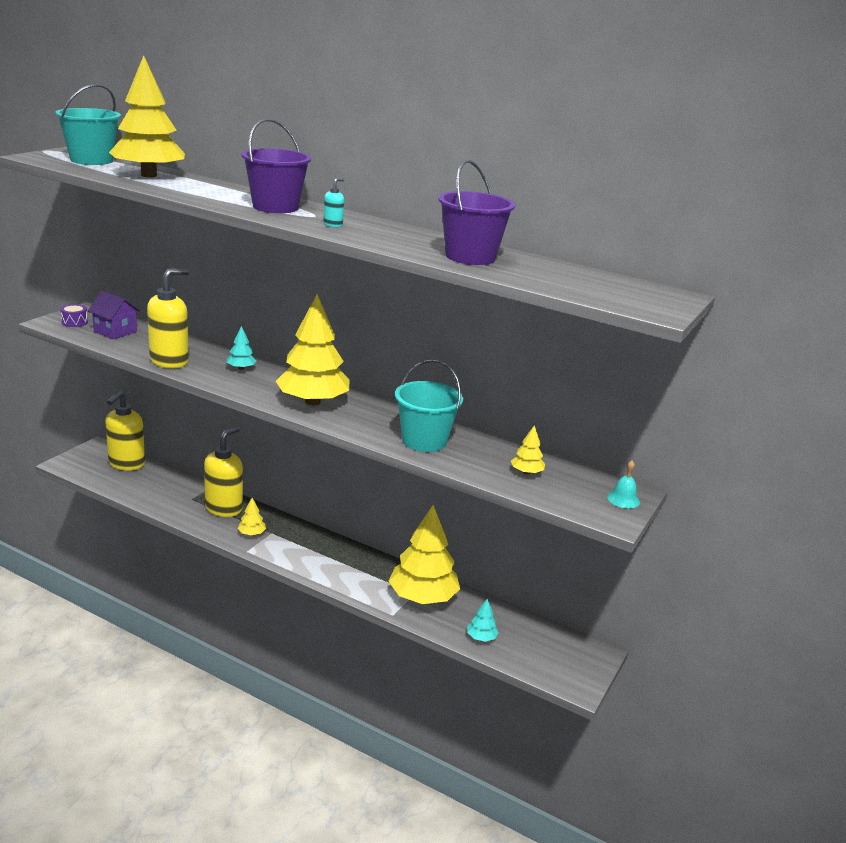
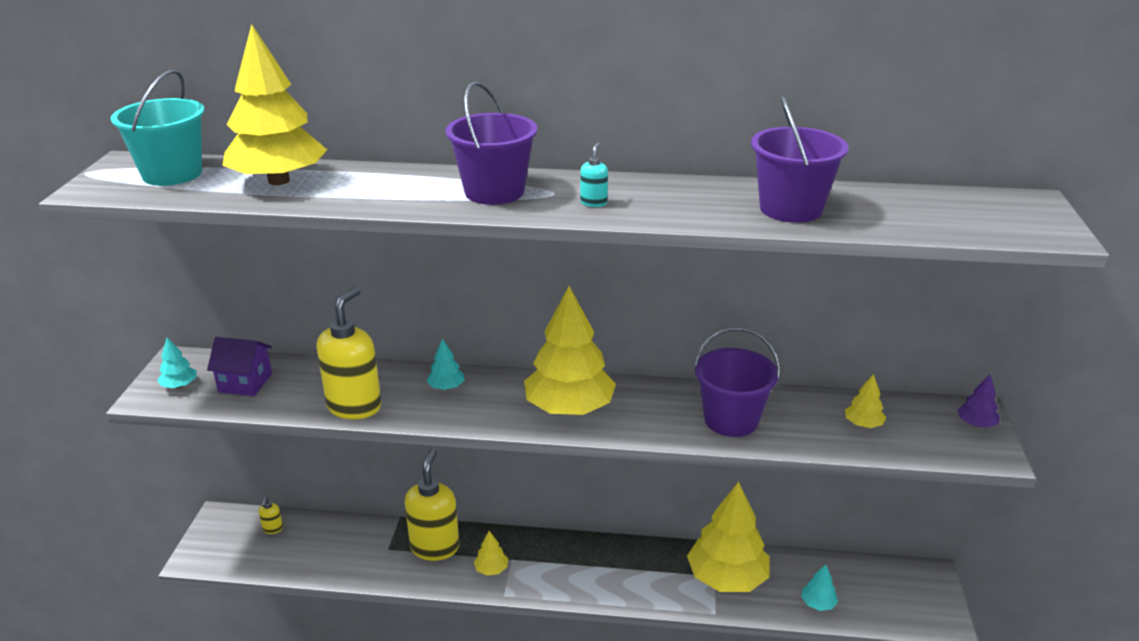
camera: 20 degrees left, 5 degrees up
purple drum [60,304,88,327] -> turquoise tree [157,338,197,388]
yellow soap dispenser [105,391,145,471] -> yellow soap dispenser [258,497,283,534], size x0.41
turquoise bucket [395,359,463,452] -> purple bucket [694,327,780,437]
turquoise bell [607,461,640,508] -> purple tree [957,374,1000,428]

